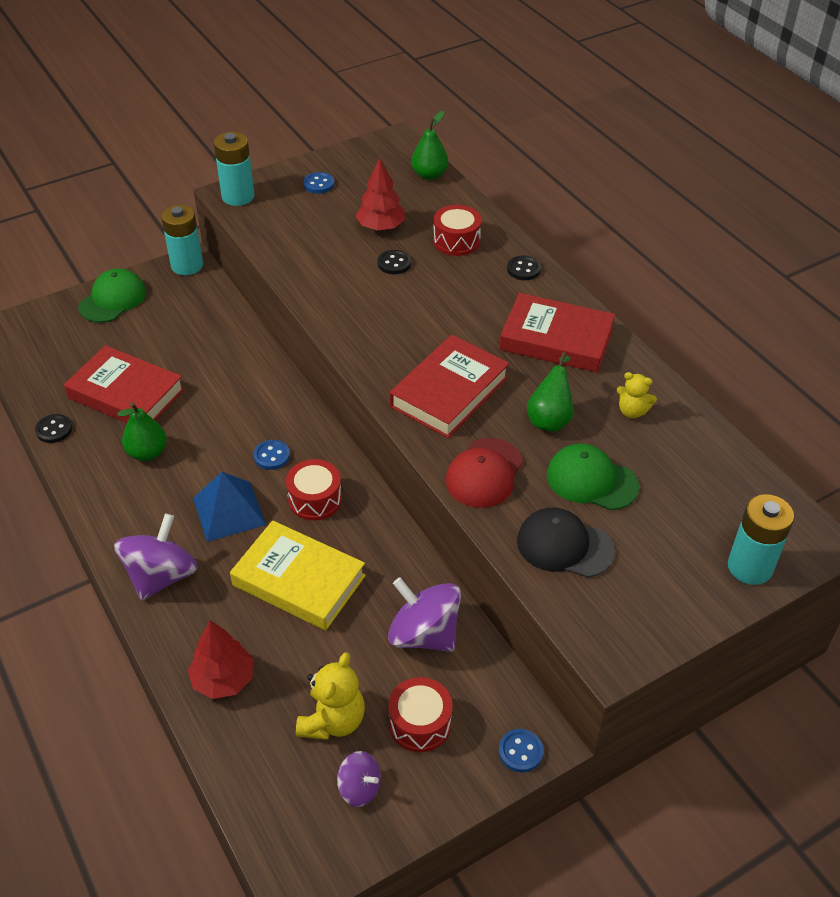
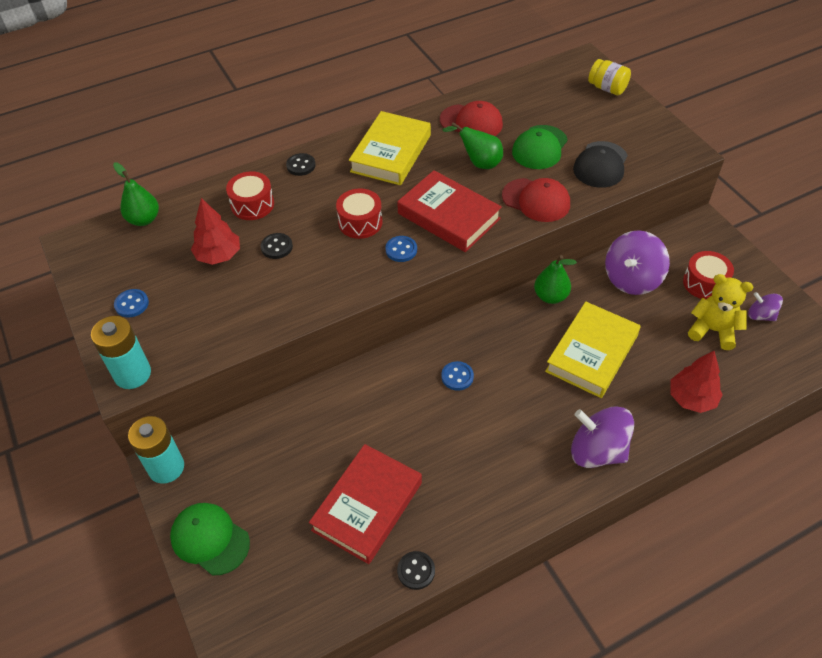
camera: 85 degrees left, 5 degrees up
green pear [117,402,167,461] -> green pear moved to [534,255,577,304]
blue pyramid [193,472,266,542] -> none
red drum [286,459,342,521] -> red drum moved to [336,188,382,239]
purple spinning top [337,751,381,807] -> purple spinning top turned 90 degrees counterclockwise [748,292,783,321]
red book [499,293,615,373] -> yellow book [349,111,431,185]
blue button [499,729,544,772] -> blue button moved to [385,236,417,262]
yellow teddy bear [617,372,657,418] -> red cap [440,101,503,136]
turquoise battery [728,494,794,585] -> yellow jar [588,59,631,95]

